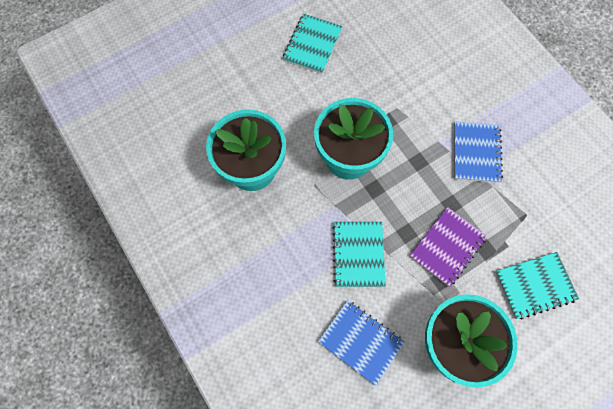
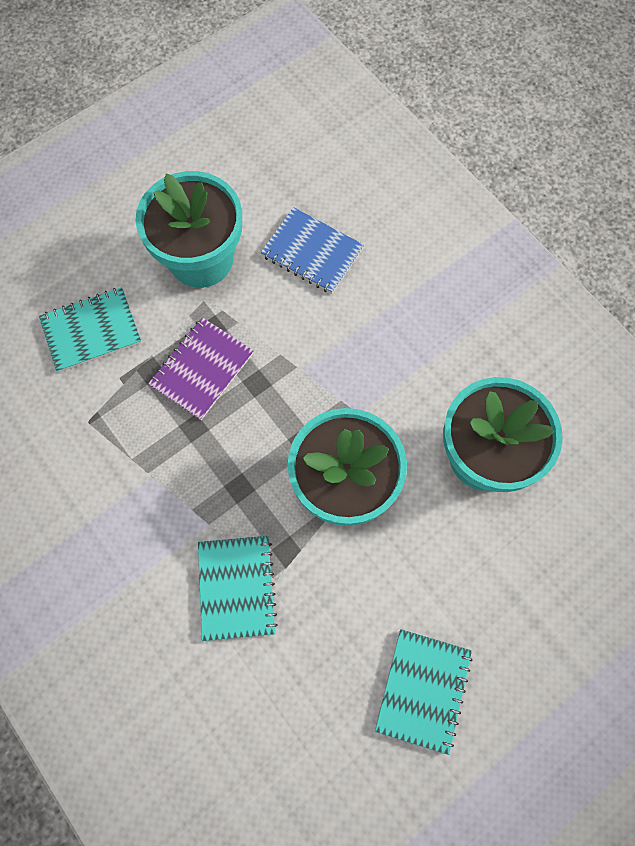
camera: 175 degrees right, 0 degrees up
turquoise notebook [332,222,386,287] -> turquoise notebook moved to [198,536,278,641]
blue notebook [454,122,503,183] -> none

